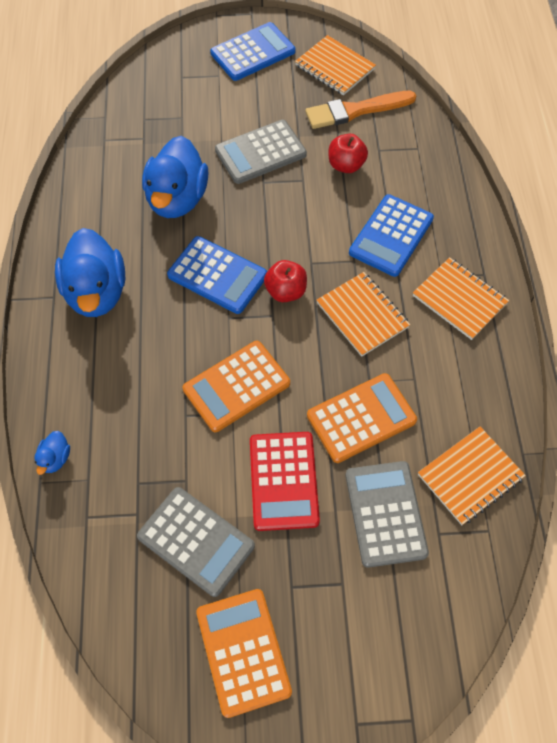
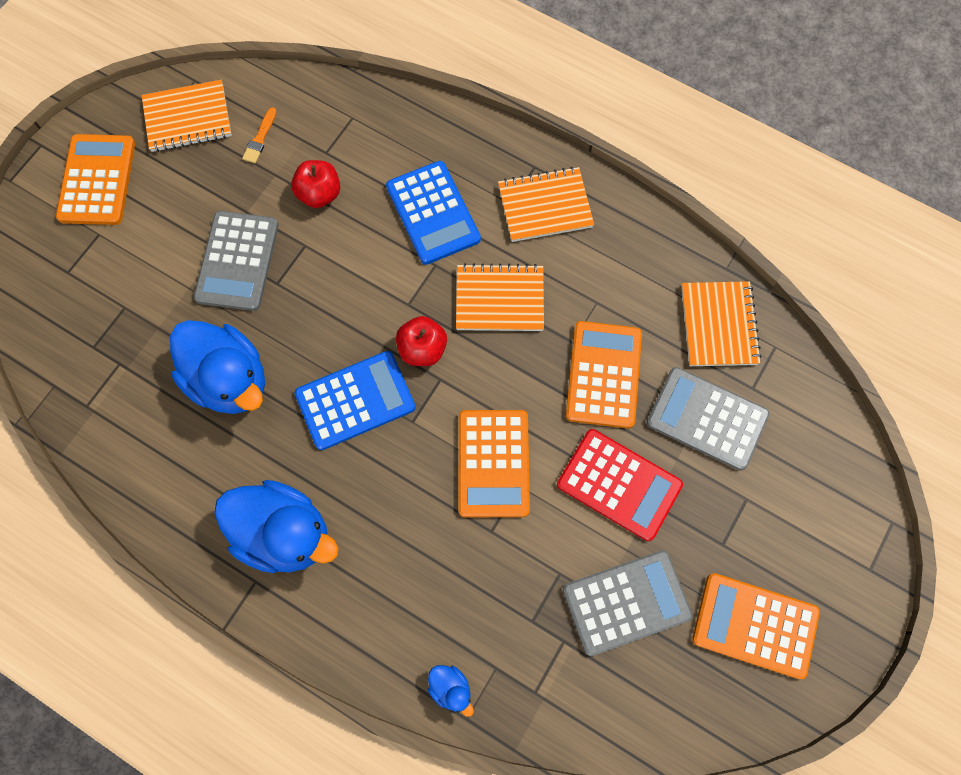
camera: 55 degrees left, 10 degrees up
blue calculator [210,22,295,81] -> orange calculator [56,134,135,225]
orange brush [305,91,416,129] -> orange brush [242,107,277,163], size x0.46

